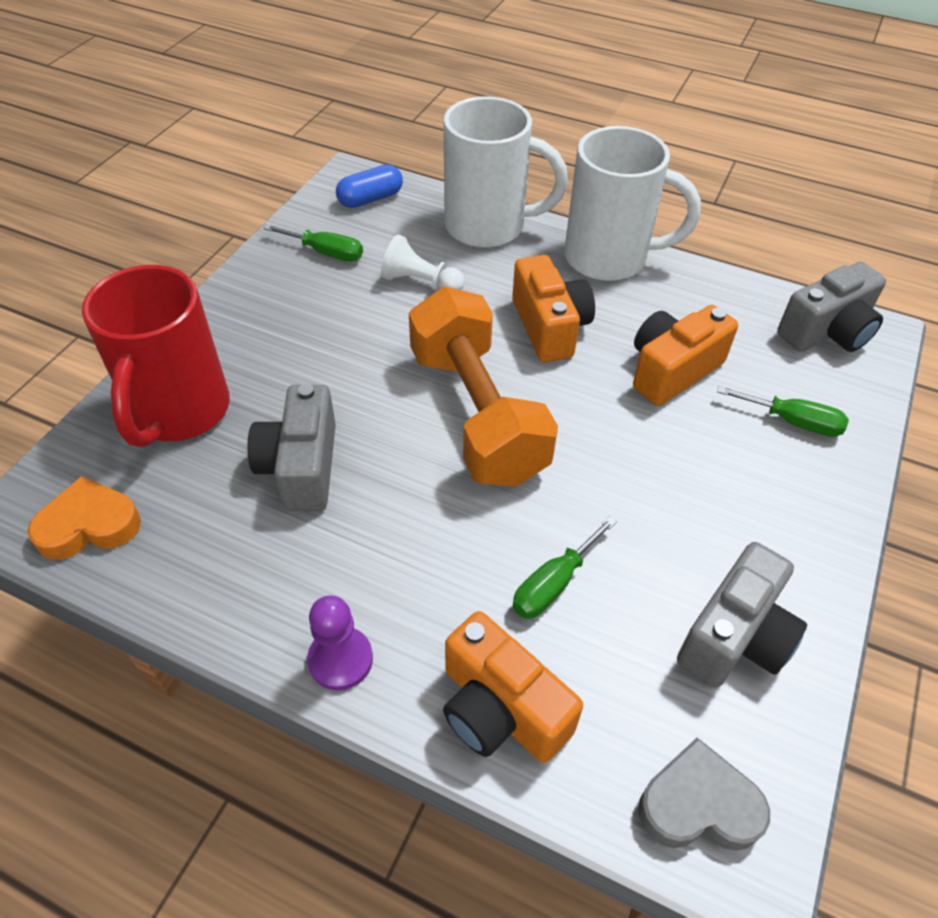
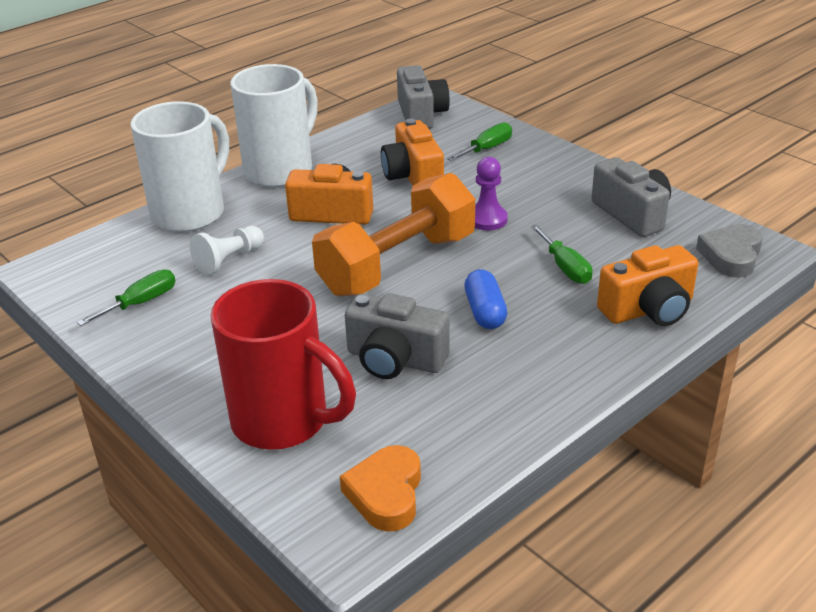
camera: 65 degrees left, 15 degrees down
purple pawn [307,595,373,691] -> purple pawn moved to [475,157,508,230]
blue capsule [336,164,403,208] -> blue capsule moved to [464,269,507,329]
orange dumbbell [409,287,558,487] -> orange dumbbell turned 45 degrees counterclockwise [312,173,475,297]

